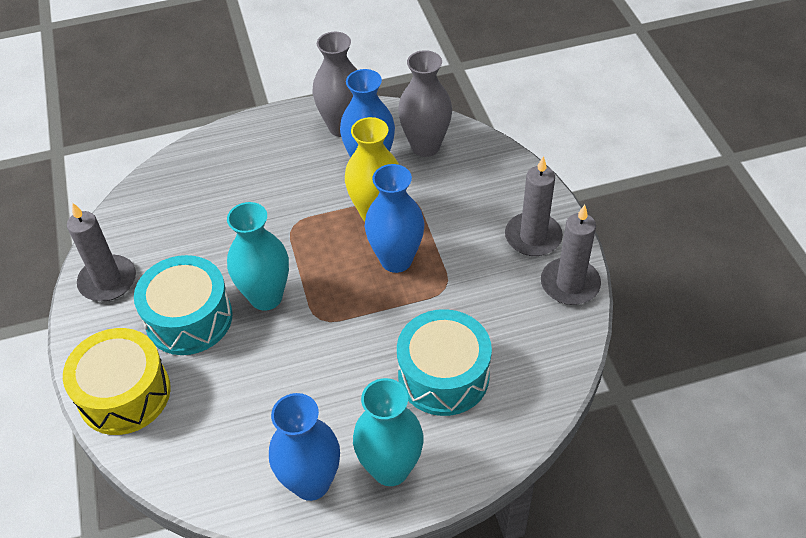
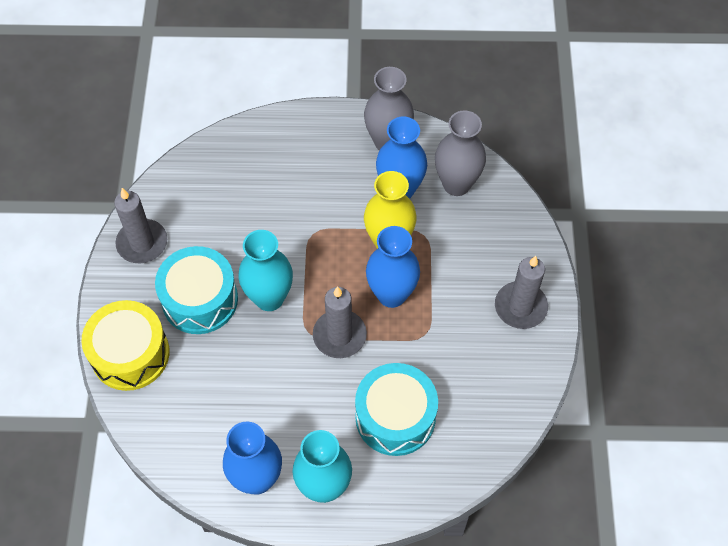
camera: 15 degrees right, 10 degrees up
grey candle [541,205,601,305] -> grey candle moved to [313,286,367,358]

